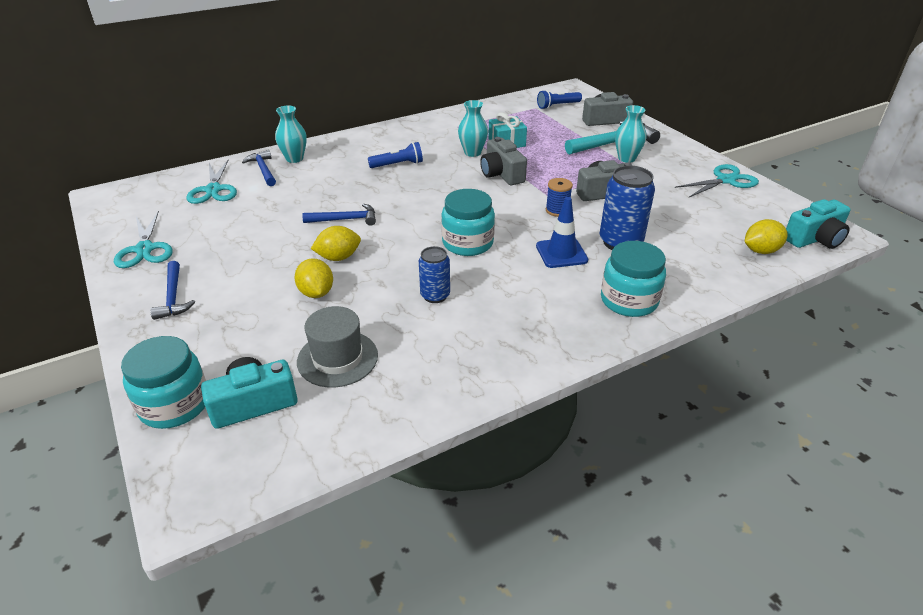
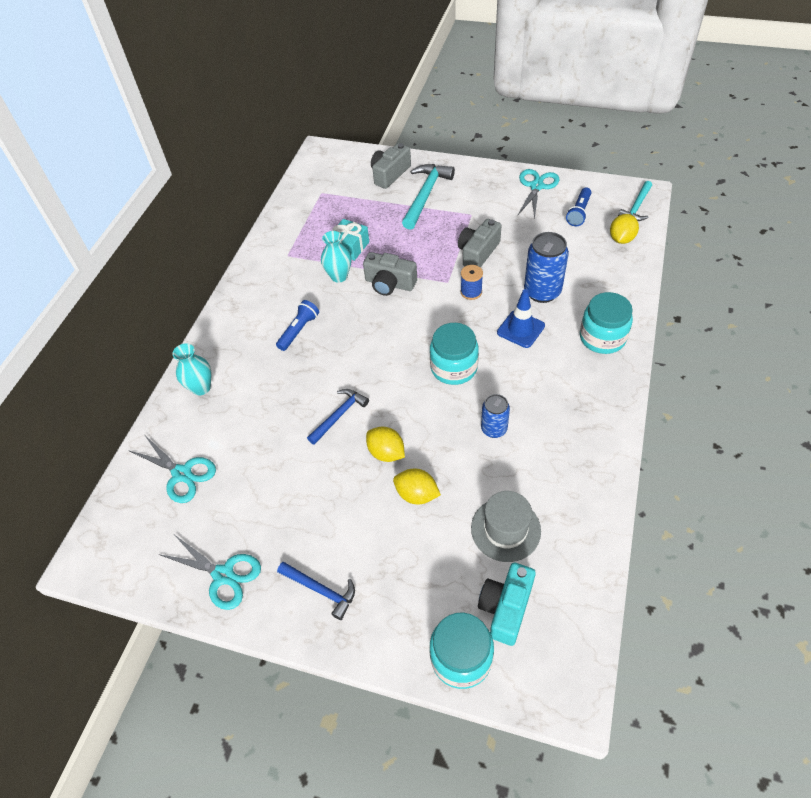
camera: 40 degrees left, 15 degrees up
blue hammer [242,150,276,186] -> none
yellow lemon [311,226,361,261] -> yellow lemon turned 75 degrees counterclockwise [366,427,405,462]
blue flashlight [537,90,582,109] -> blue flashlight moved to [566,188,591,226]
turquoise vase [615,105,647,163] -> none
turquoise camera [786,199,851,249] -> turquoise hammer [618,181,652,221]

